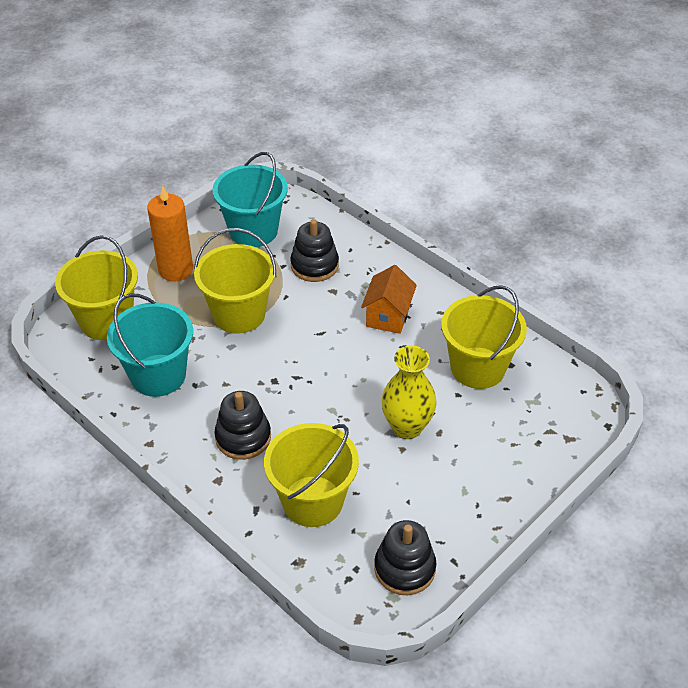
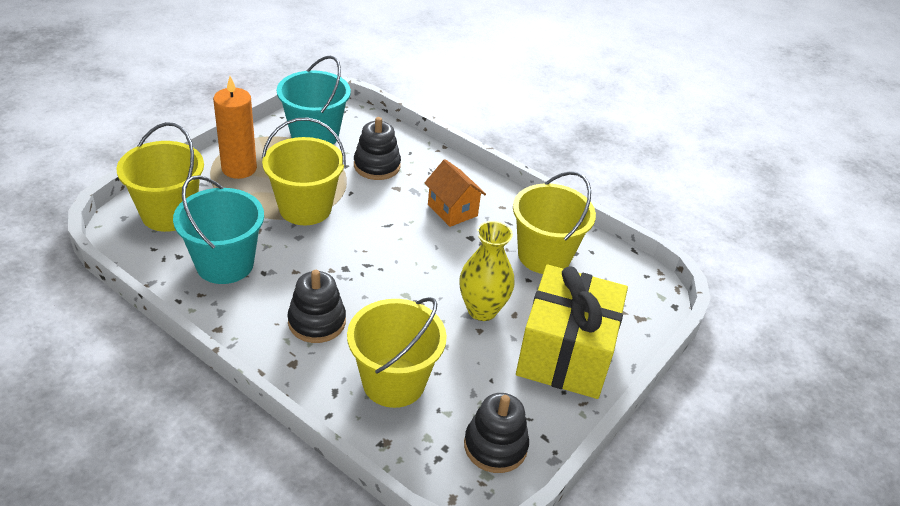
camera: 10 degrees left, 5 degrees down
orange house [361,265,417,334] -> orange house turned 45 degrees counterclockwise [424,159,486,227]
none -> yellow gift [516,265,628,399]

